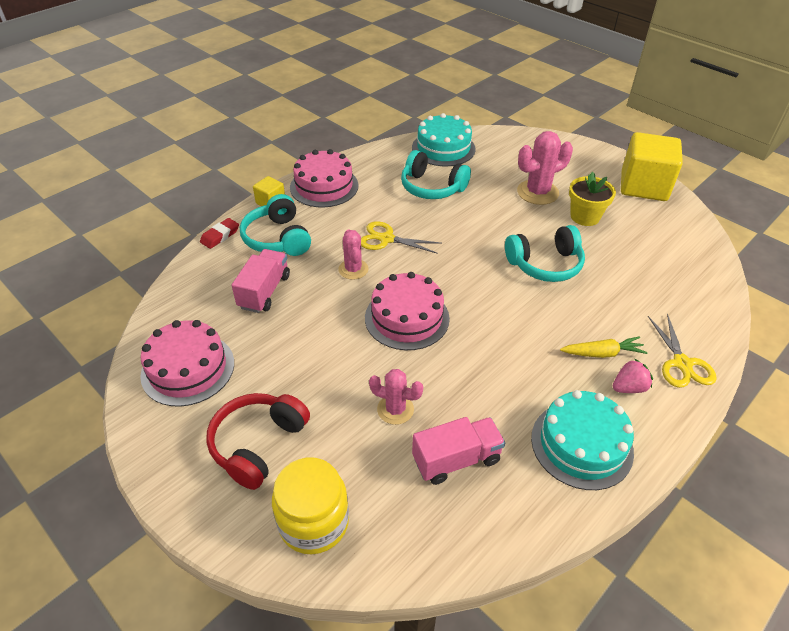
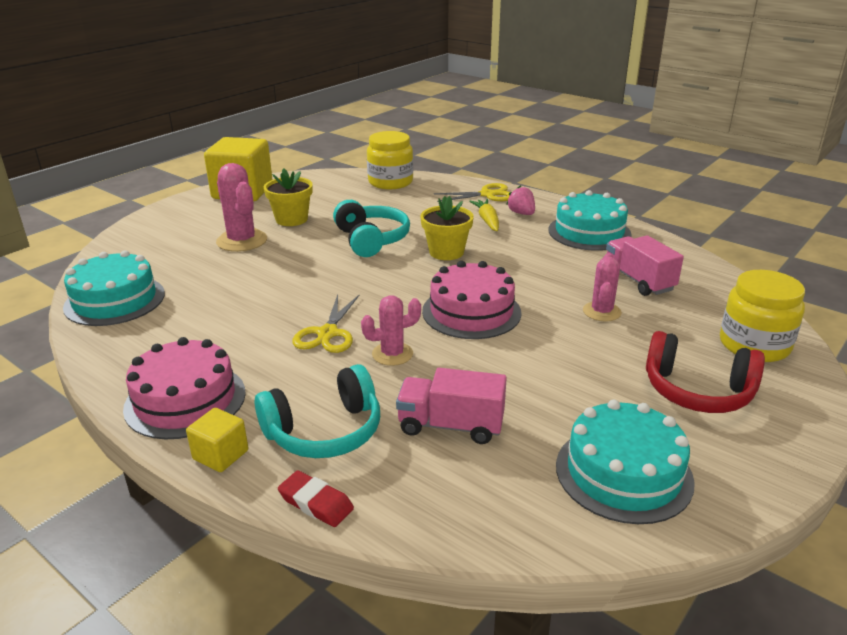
camera: 95 degrees left, 15 degrees down
pink cake [140,320,234,407] -> turquoise cake [556,400,695,524]
turquoise headphones [401,150,471,199] -> none
none -> yellow jar [367,131,413,189]
none -> yellow flower pot [420,196,474,260]

